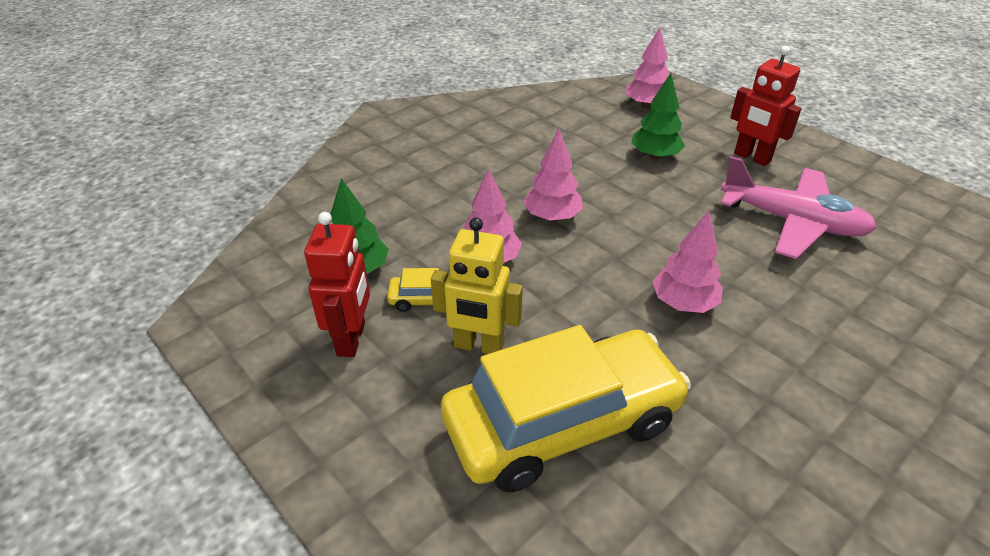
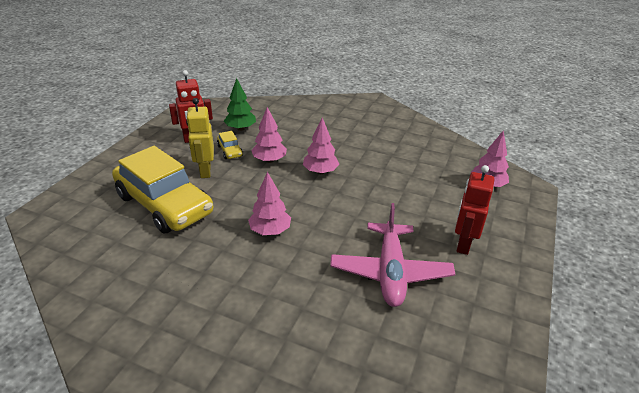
camera: 65 degrees right, 5 degrees down
green tree [631,73,685,160] -> none

